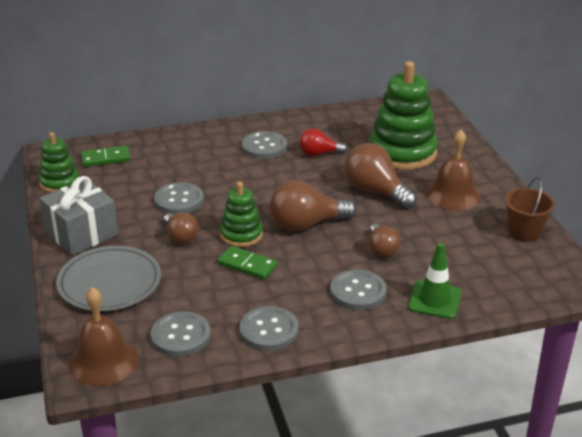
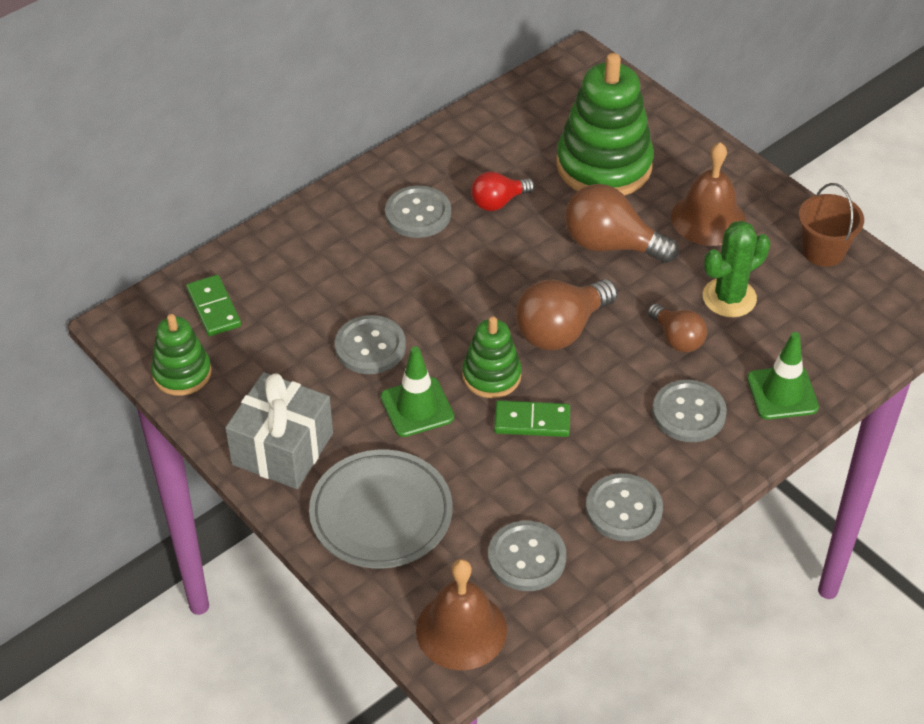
camera: 25 degrees left, 15 degrees up
green domino [81,146,130,167] -> green domino turned 75 degrees counterclockwise [186,275,241,336]
brown light bulb [164,213,199,244] -> green traffic cone [380,346,454,437]
none -> green cactus [703,221,770,317]

